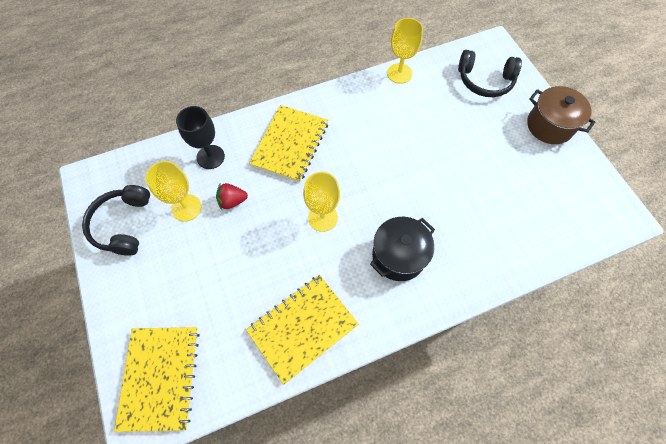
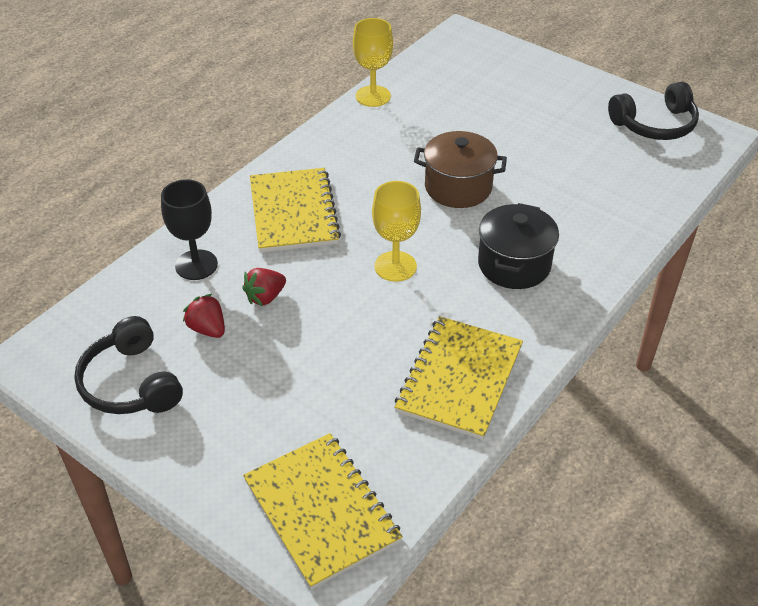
camera: 30 degrees left, 20 degrees down
yellow goblet [145,161,201,221] -> red strawberry [183,294,225,338]
black headphones [458,50,522,97] -> black headphones moved to [608,82,699,140]
brown pot [527,86,595,144] -> brown pot moved to [414,131,507,208]

